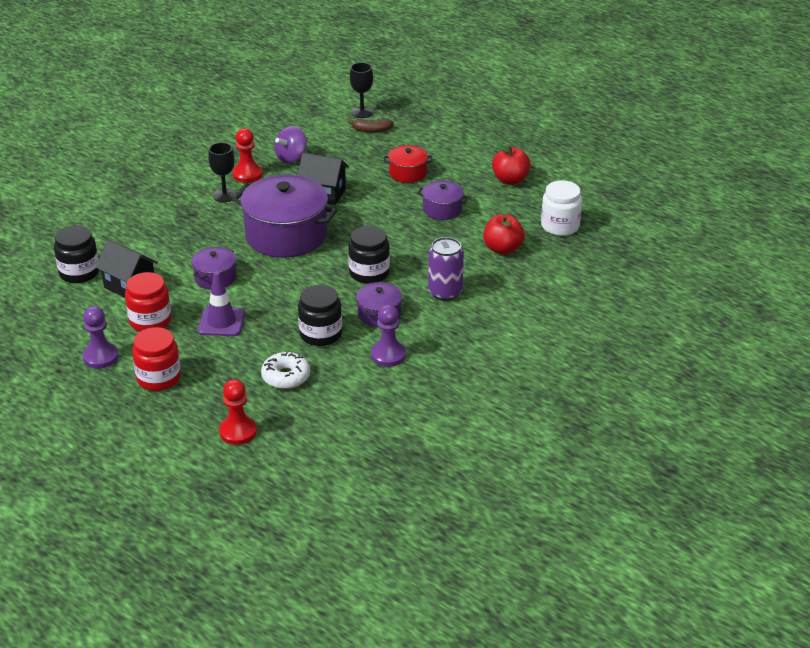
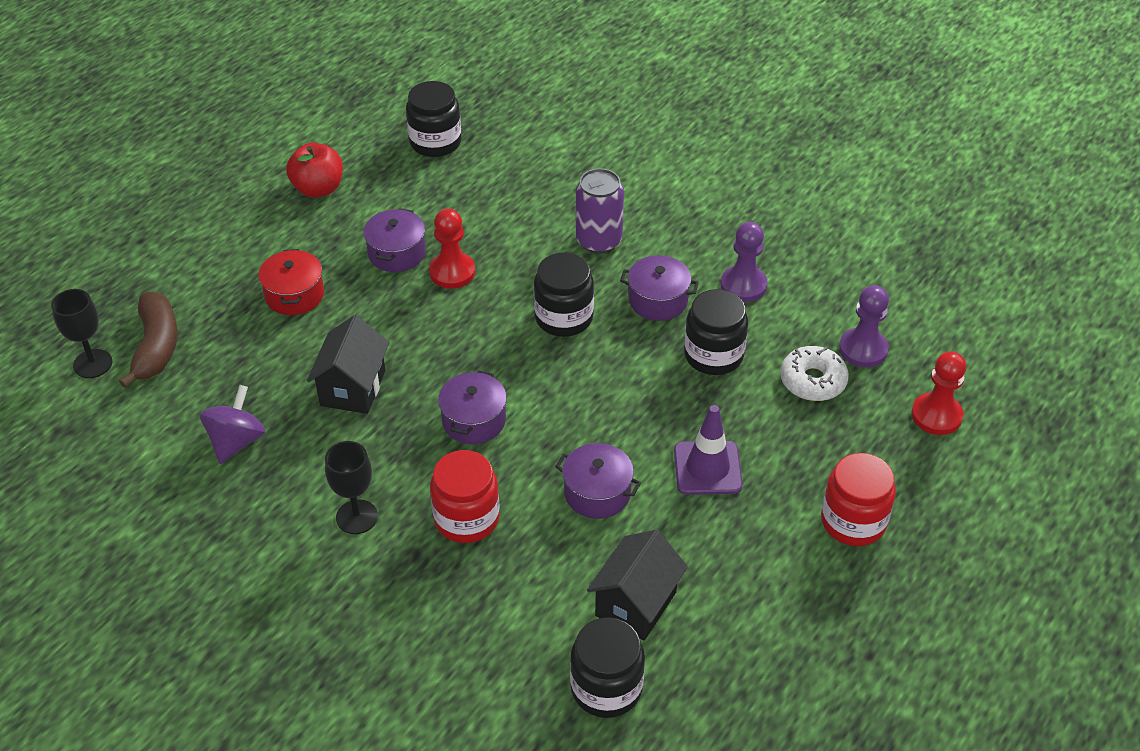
camera: 95 degrees left, 10 degrees up
purple pawn [82,306,119,369] -> purple pawn moved to [839,285,889,368]
red jar [125,272,171,332] -> red jar moved to [430,450,500,543]
red pawn [232,128,262,183] -> red pawn moved to [429,208,475,289]
purple pot [232,174,337,258] -> purple pot [438,370,507,444], size x0.49
purple spinning top [274,126,307,163] -> purple spinning top turned 105 degrees counterclockwise [200,385,265,464]
brown banana [348,119,394,133] -> brown banana [119,292,177,388], size x1.59
red apple [484,214,525,255] -> none
white jar [541,180,582,236] -> black jar [406,81,461,157]

